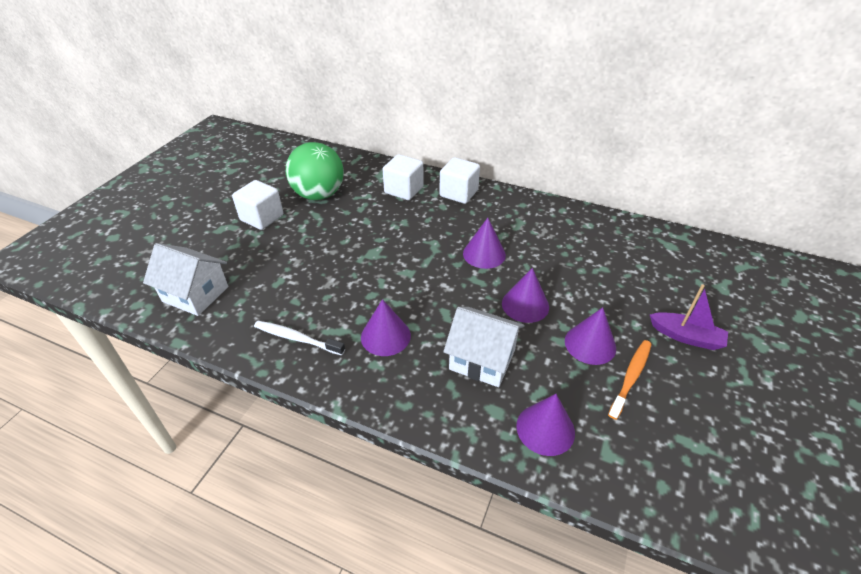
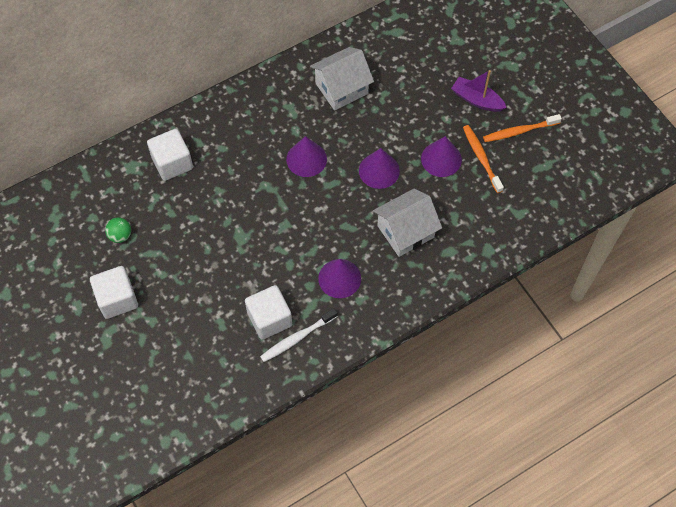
camera: 55 degrees left, 20 degrees up
white house [143,243,228,316] -> white house moved to [310,47,374,111]
green ball [286,142,344,200] -> green ball [105,218,131,243], size x0.41
white cube [439,157,480,204] -> white cube moved to [245,285,292,340]
purple cone [516,394,575,456] -> none
purple boat [650,284,728,350] -> purple boat turned 120 degrees counterclockwise [451,70,507,112]
none -> orange toothbrush [483,114,562,142]

